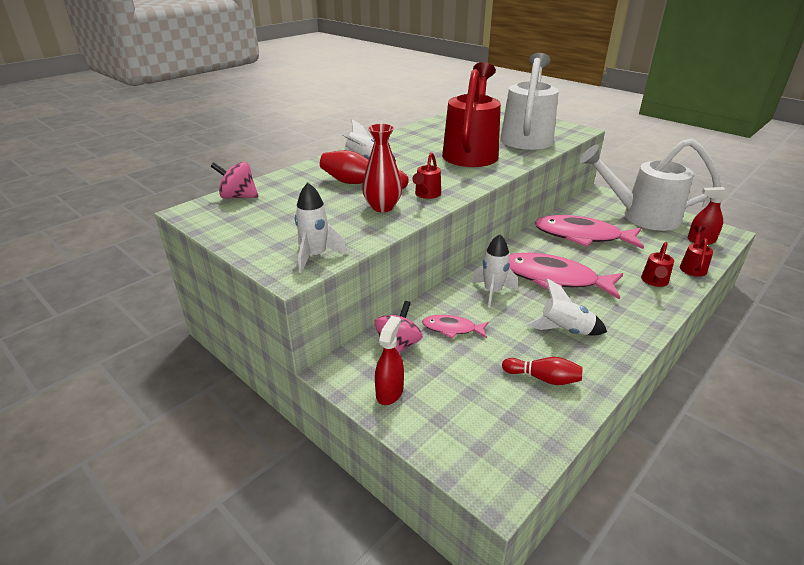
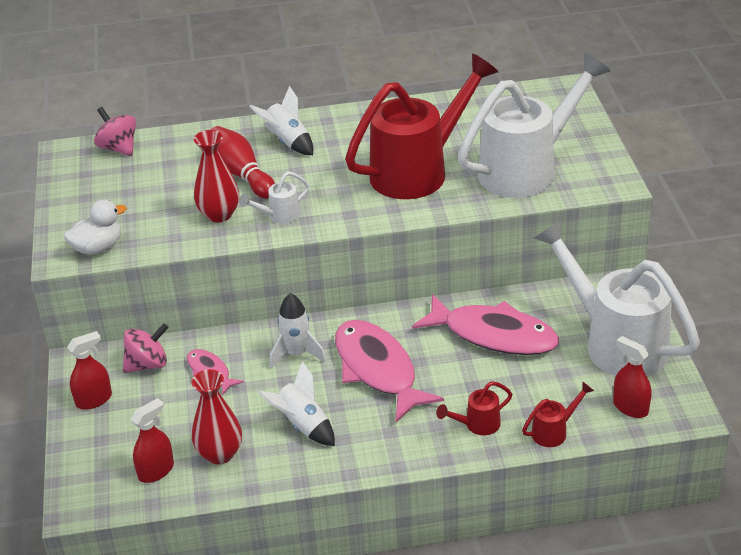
camera: 40 degrees right, 5 degrees up
white rocket [295,183,348,273] -> white duck [64,199,127,255]
red watering can [412,152,441,199] -> white watering can [239,171,309,224]
red bowling pin [502,357,583,385] -> red vase [191,369,242,464]
pink fish [535,215,644,249] -> pink fish turned 150 degrees clockwise [412,294,559,355]
none -> red spray bottle [131,398,174,483]

